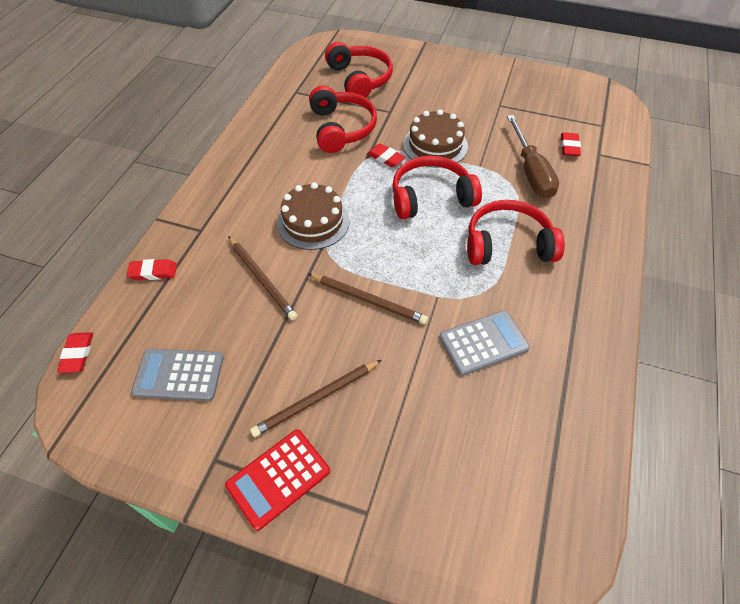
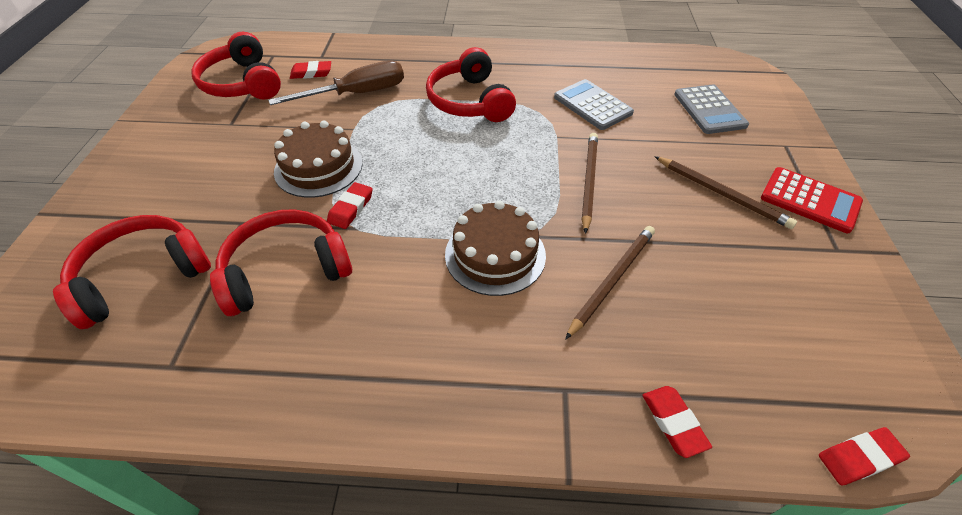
camera: 105 degrees left, 5 degrees down
grey calculator [131,348,224,401] -> grey calculator moved to [674,85,749,134]
red headphones [392,156,482,219] -> red headphones moved to [191,32,281,100]

